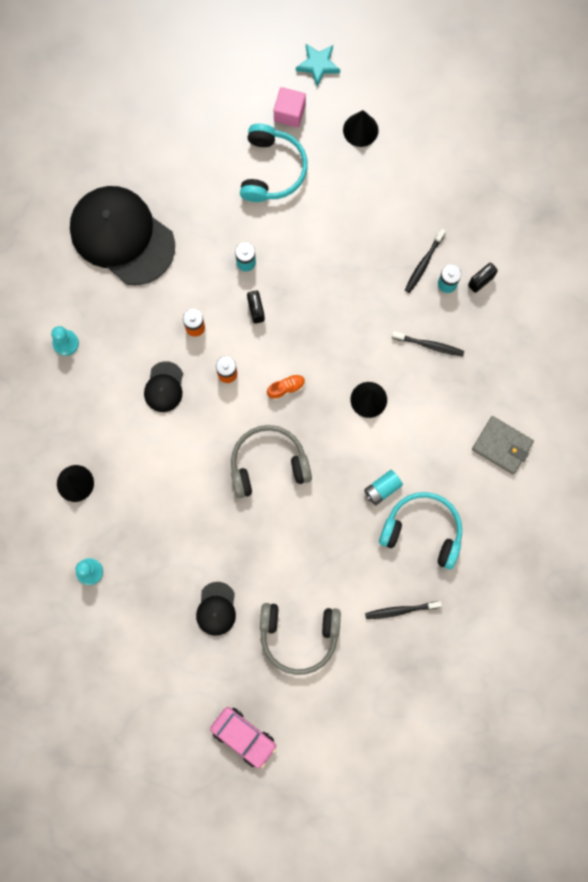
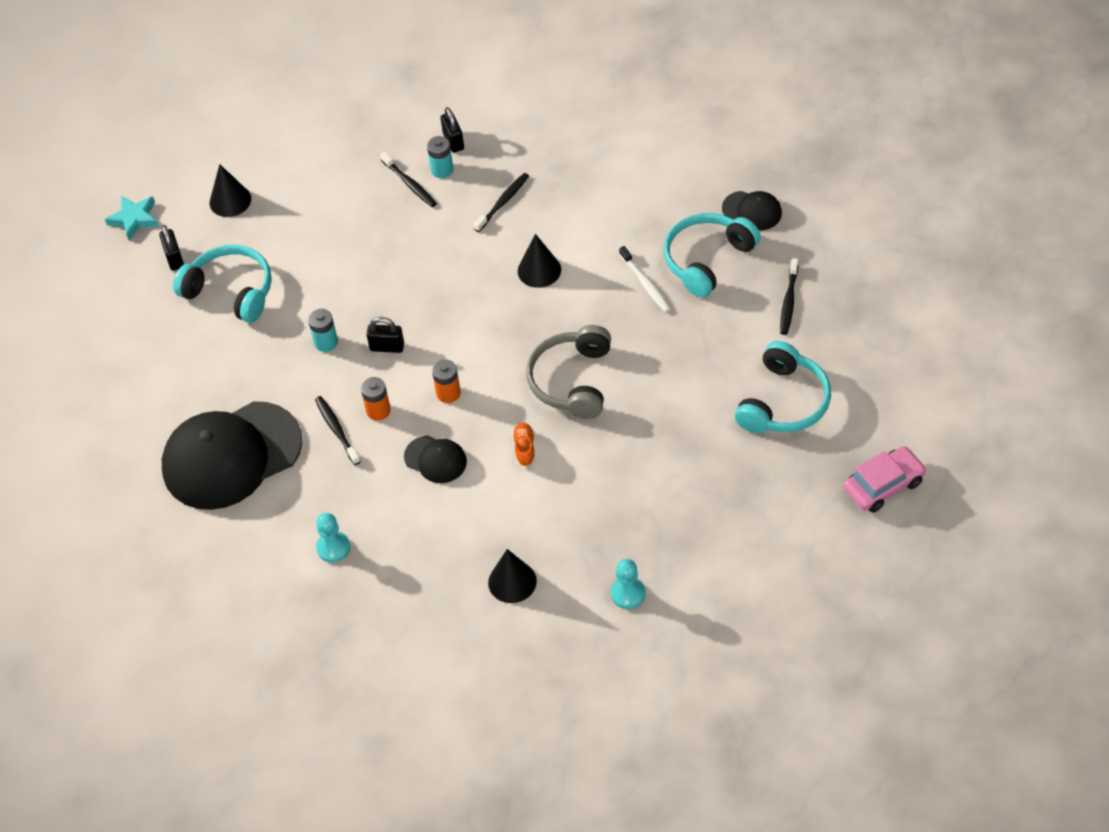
camera: 65 degrees left, 25 degrees down
black cap [196,582,236,636] -> black cap moved to [722,191,782,231]
grey headphones [260,603,341,675] -> turquoise headphones [735,341,831,433]
orange shoe [267,374,305,400] -> orange shoe moved to [512,422,535,466]
pink cube [274,87,306,128] -> black padlock [159,225,184,271]
turquoise battery [364,470,403,505] -> white toothbrush [619,246,671,312]
grey wallet [472,416,534,475] -> none
none -> black toothbrush [315,396,361,465]

